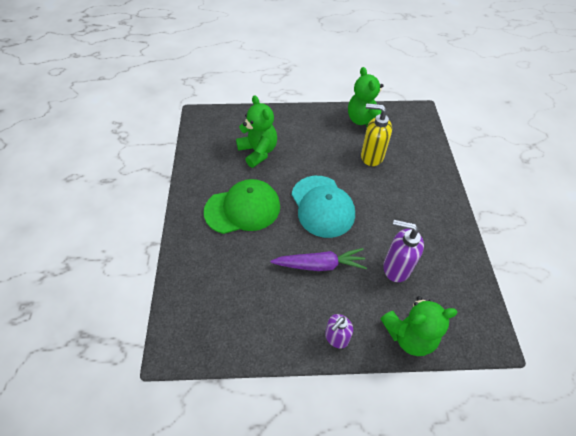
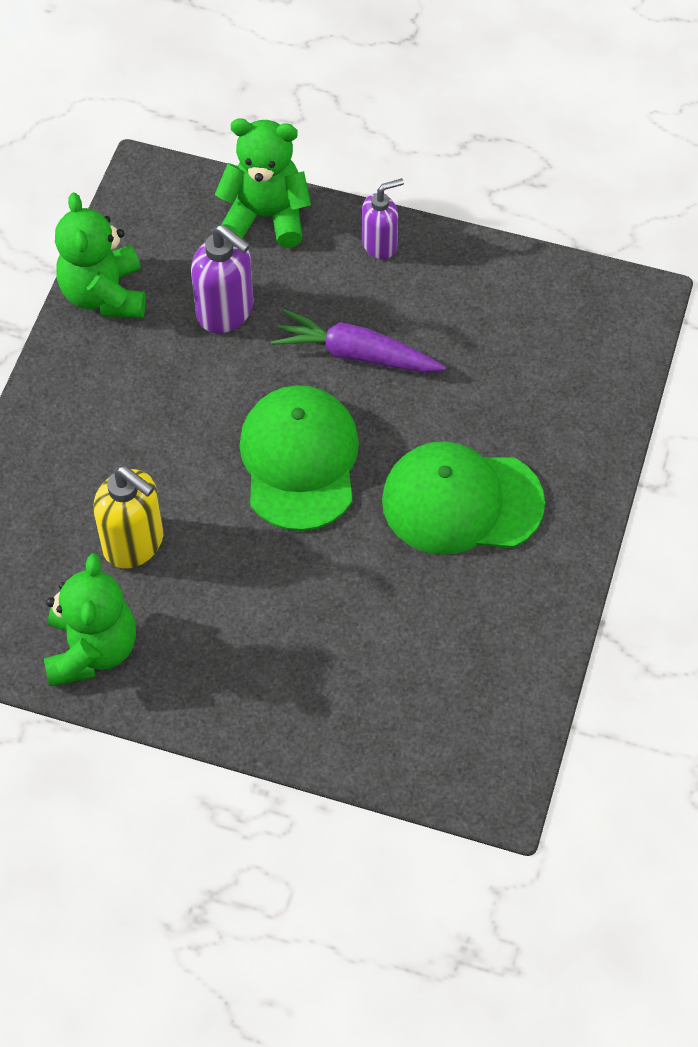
camera: 160 degrees left, 5 degrees up
green teddy bear [236,95,277,168] -> green teddy bear moved to [55,192,146,318]
turquoise cap [291,176,355,238] -> green cap [239,385,359,531]

